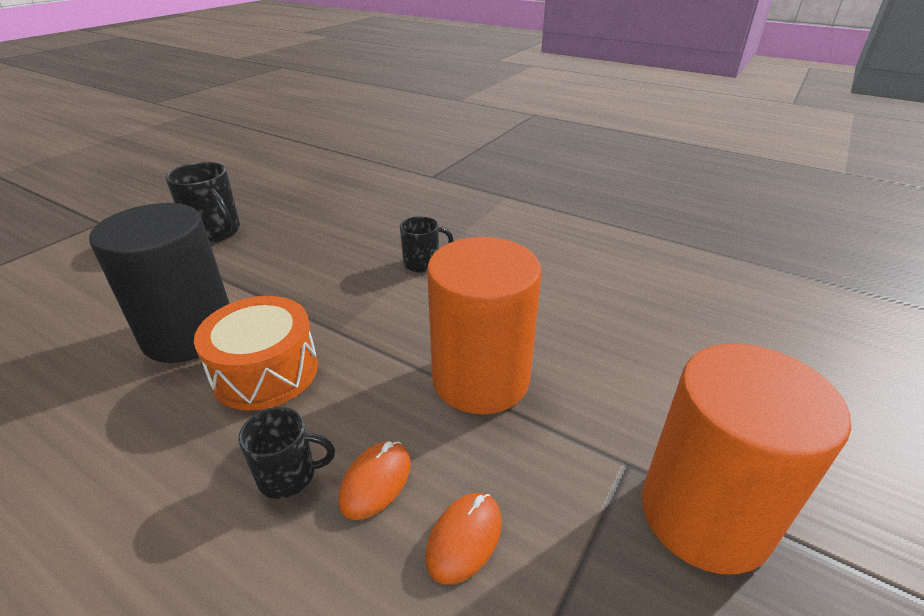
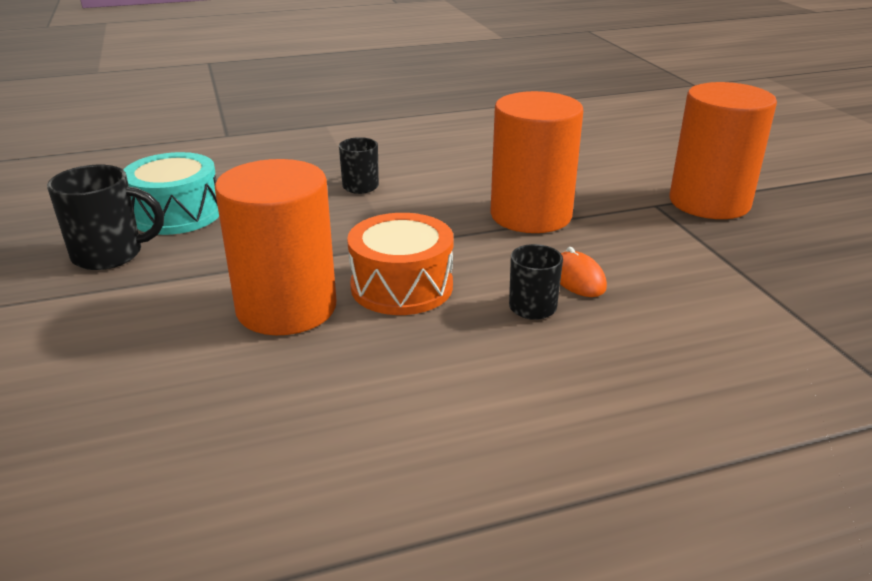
camera: 50 degrees left, 5 degrees down
black cylinder [89,203,230,363] -> orange cylinder [215,159,336,335]
orange mouse [425,493,502,585] -> none
none -> turquoise drum [123,152,219,235]

